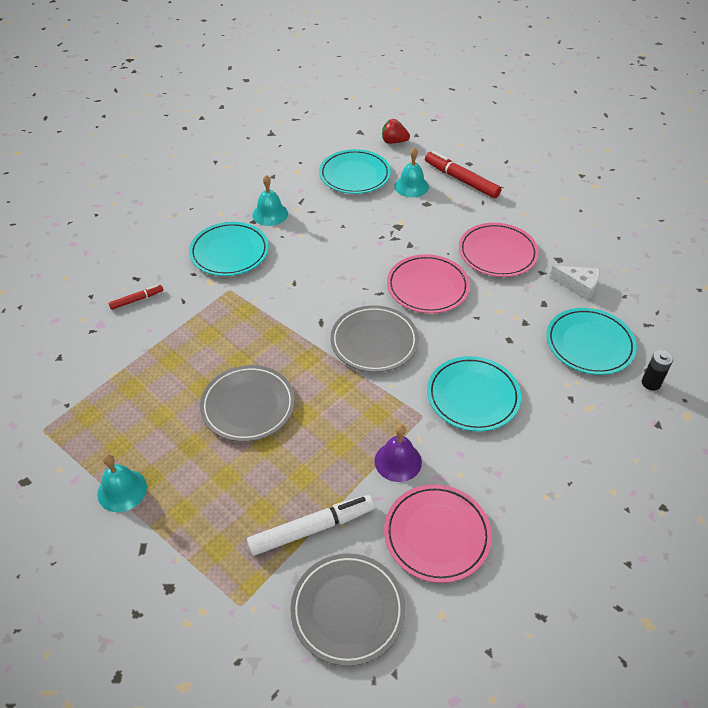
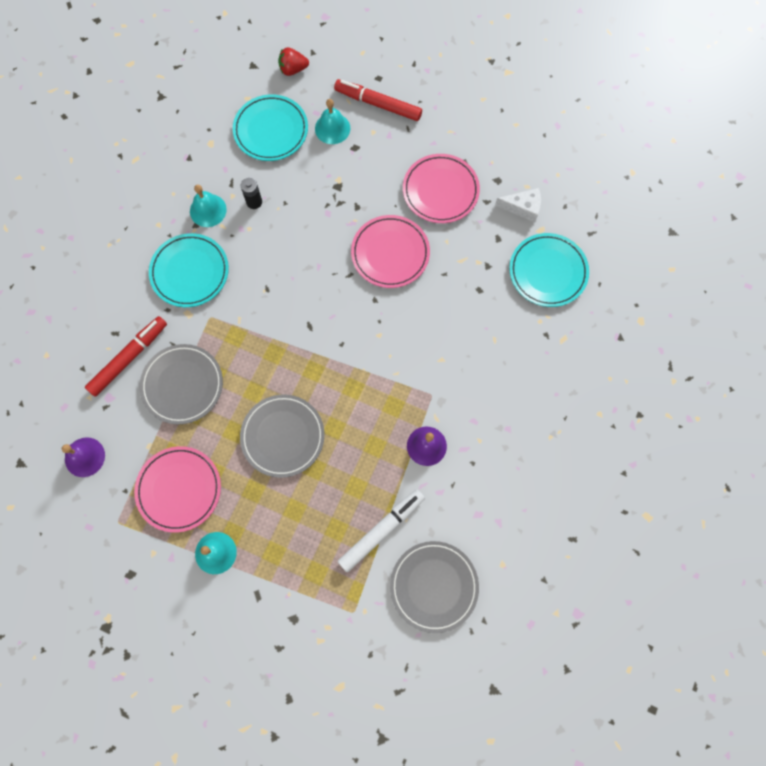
camera: 20 degrees left, 25 degrees up
red marker [109,285,163,310] -> red marker [85,316,167,397], size x1.88
grey plate [331,305,419,372] -> grey plate moved to [140,344,223,424]
pink plate [384,484,492,583] -> pink plate moved to [134,446,221,533]
turquoise plate [427,356,521,432] -> none
black battery [642,350,673,390] -> black battery moved to [241,178,262,209]
none -> purple bell [62,438,105,477]

